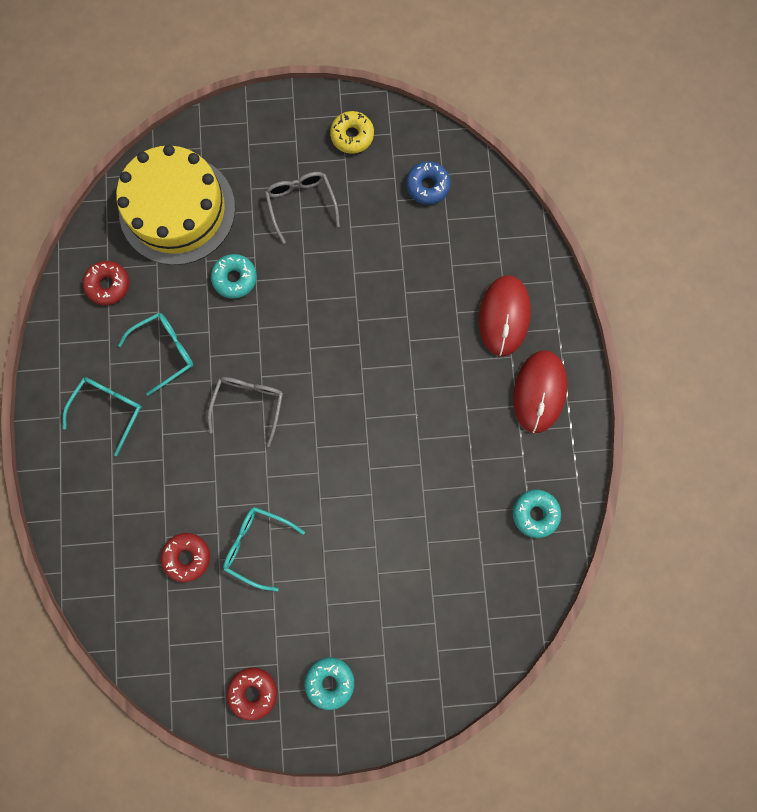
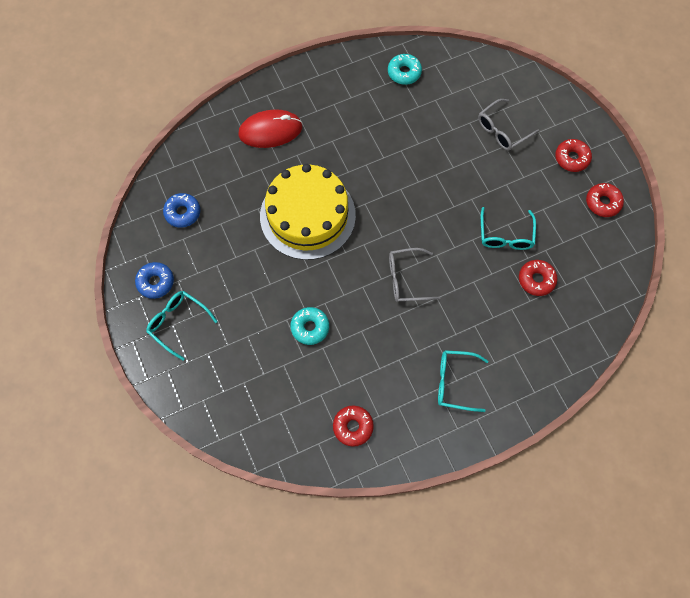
camera: 110 degrees left, 10 degrees down
yellow cake [116,145,235,265] -> yellow cake moved to [260,164,356,260]
turquoise glasses [118,313,193,396] -> turquoise glasses moved to [146,291,218,360]
grey glasses [265,172,340,244] -> grey glasses moved to [478,99,539,151]
turquoise donut [305,657,354,710] -> red donut [555,139,592,172]
yellow donut [330,111,374,154] -> blue donut [135,262,174,299]
red mouse [513,351,567,433] -> none

